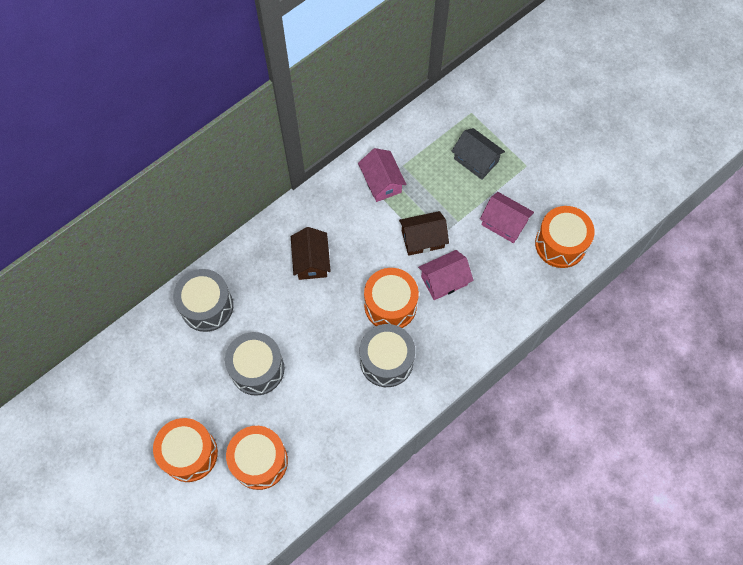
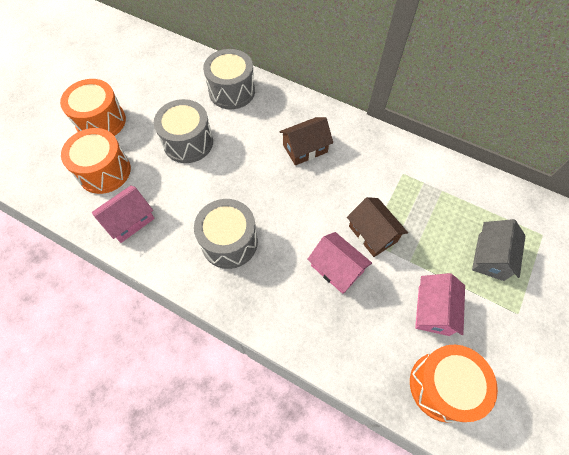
camera: 70 degrees right, 5 degrees down
pink house [358,148,407,202] -> pink house moved to [92,185,155,243]
orange drum [364,268,419,328] -> none

